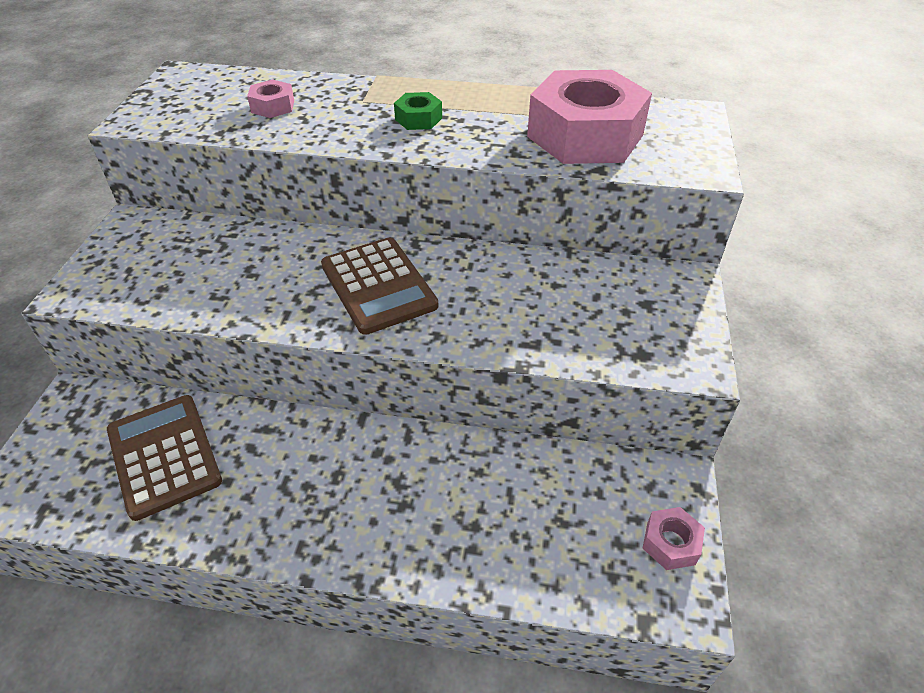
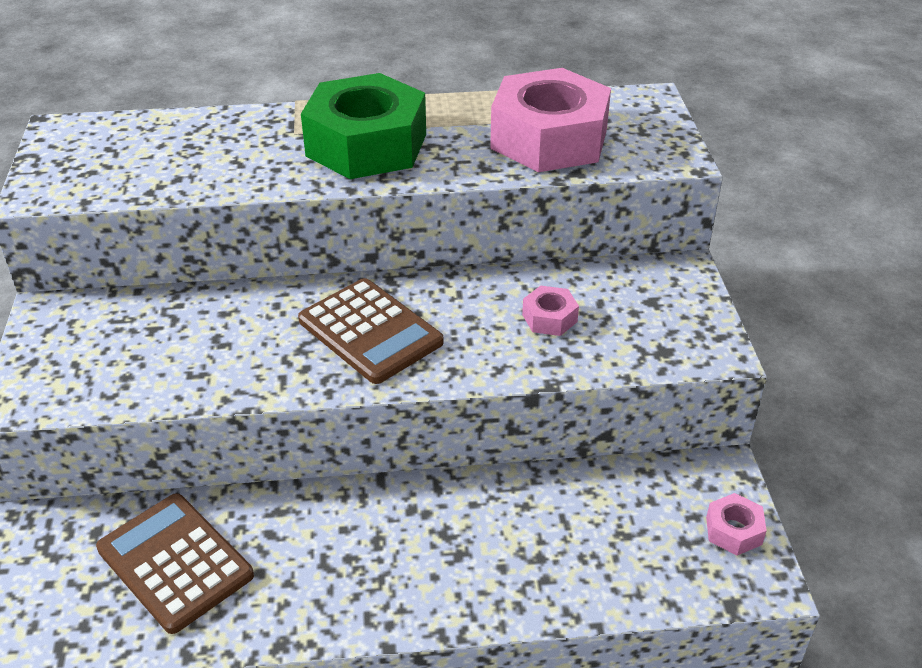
camera: 15 degrees left, 5 degrees down
pink nut [247,79,294,118] -> pink nut moved to [522,286,579,336]
green nut [394,92,442,130] -> green nut [301,73,426,179], size x2.39

